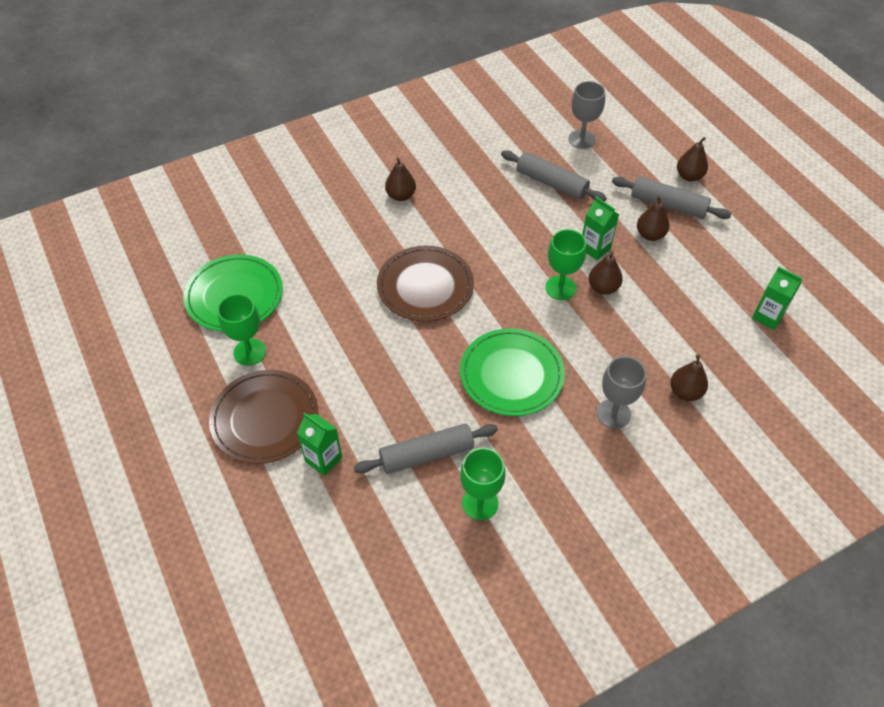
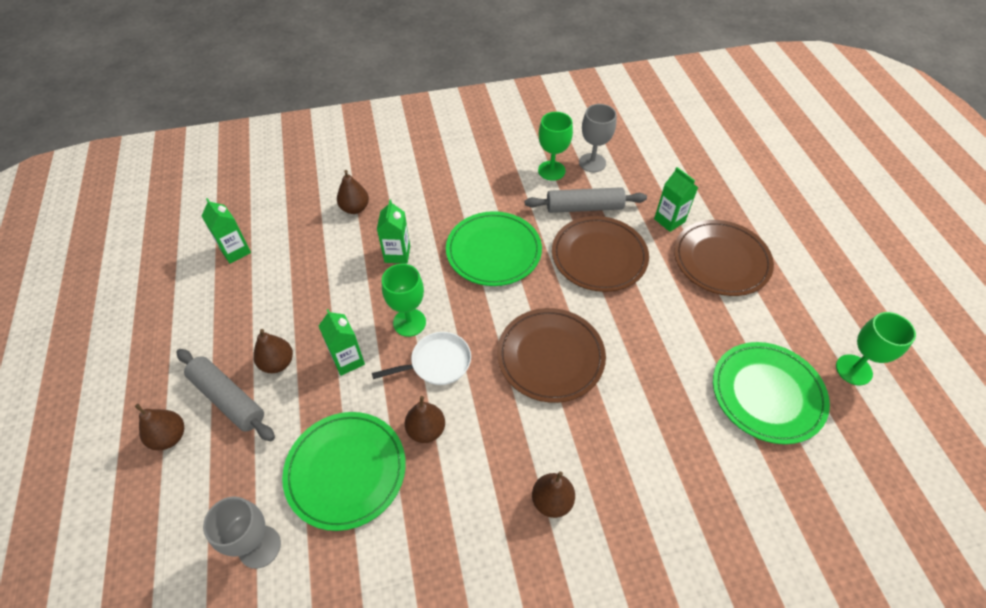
camera: 165 degrees left, 0 degrees up
green goblet [217,294,266,366] -> green goblet moved to [836,312,916,385]
grey rolling pin [501,150,607,202] -> green plate [282,412,406,531]
brown pear [588,251,623,295] -> brown pear moved to [405,396,445,443]
grey goblet [597,356,646,429] -> grey goblet moved to [579,104,616,172]
none -> white pan [372,332,471,385]
none -> green carton [377,199,410,264]
none -> brown plate [552,216,649,292]

